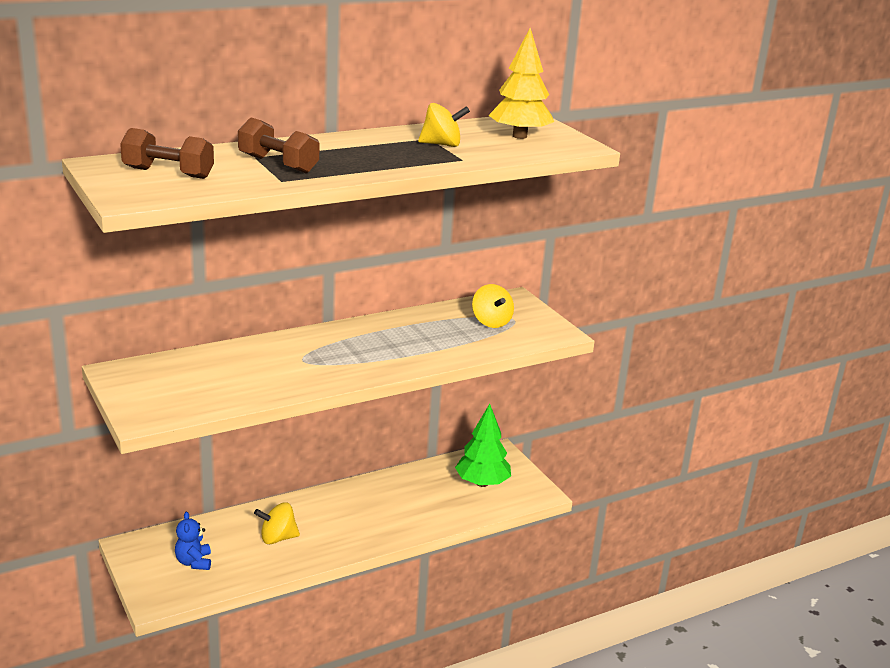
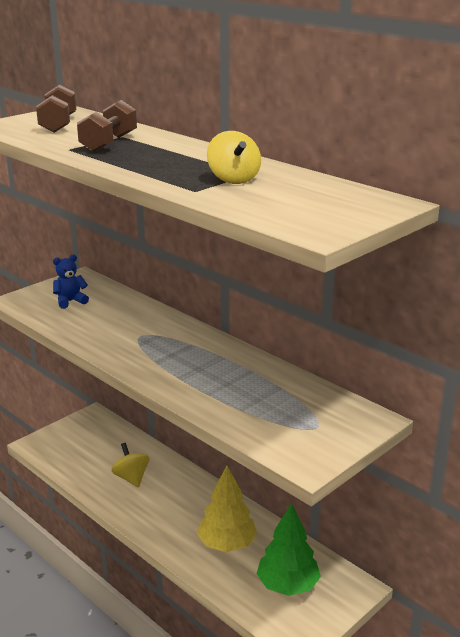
camera: 75 degrees right, 0 degrees up
blue teddy bear [175,512,211,570] -> blue teddy bear moved to [53,255,89,309]
yellow spinning top [472,284,514,328] -> none
yellow tree [488,28,554,139] -> yellow tree moved to [197,466,257,552]

